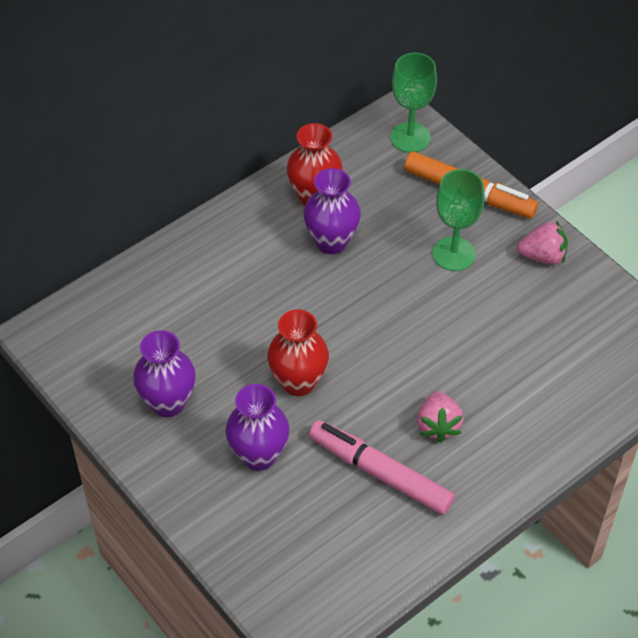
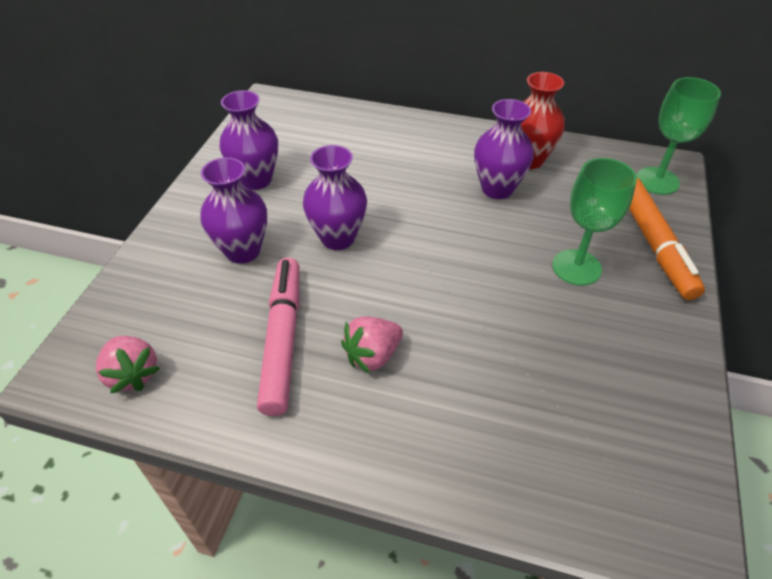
camera: 55 degrees right, 5 degrees down
red vase [267,310,329,396] -> purple vase [303,145,367,250]
pink strawberry [517,221,568,265] -> pink strawberry moved to [96,336,160,393]

